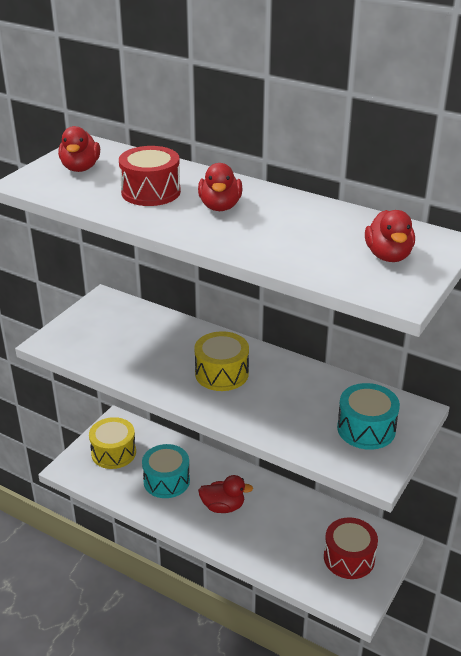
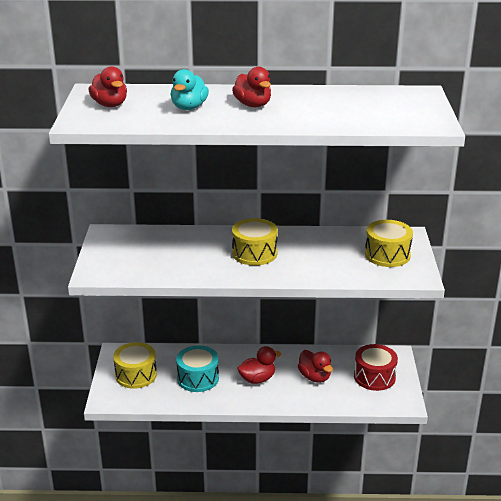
camera: 30 degrees left, 5 degrees down
red drum [119,146,181,206] -> turquoise duck [170,69,209,110]
turquoise drum [337,383,400,450] -> yellow drum [365,220,413,267]
red duck [365,210,415,262] -> red duck moved to [298,350,333,383]

